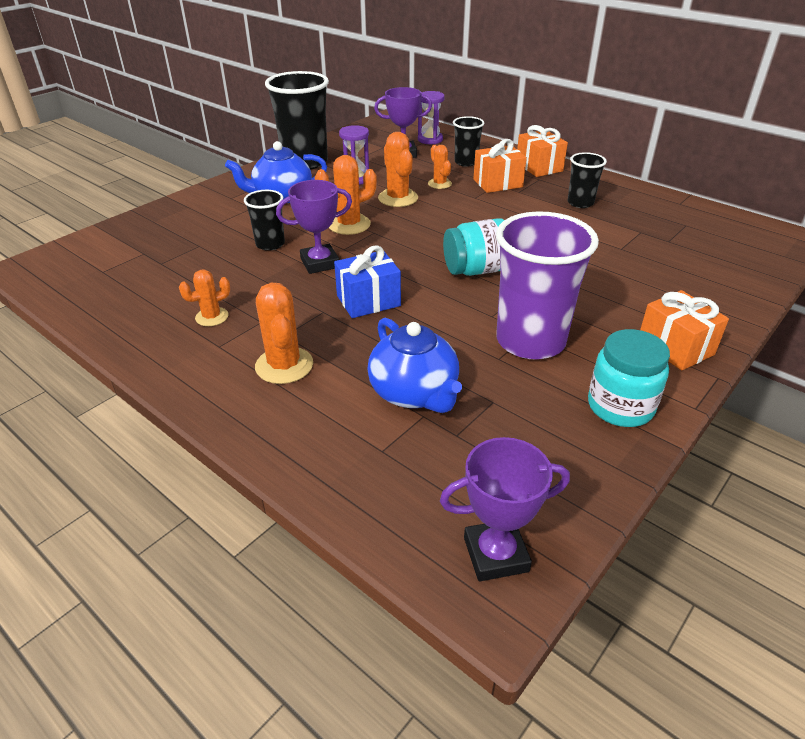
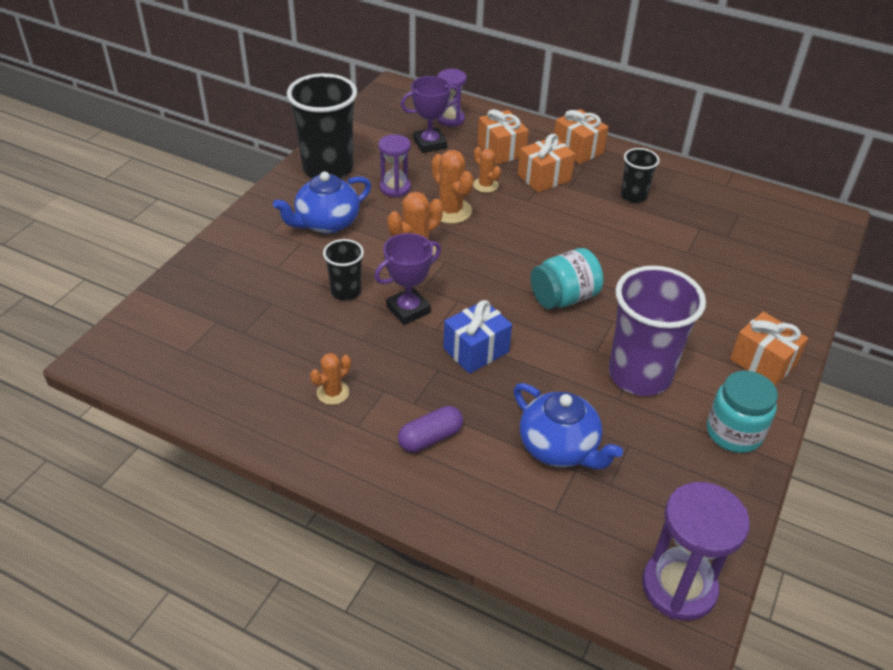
camera: 15 degrees left, 5 degrees up
orange cactus [255,283,313,384] -> purple capsule [398,406,463,452]
purple trophy [440,437,570,581] -> purple hourglass [642,482,750,621]
black cup [453,116,484,167] -> orange gift [478,109,528,165]

